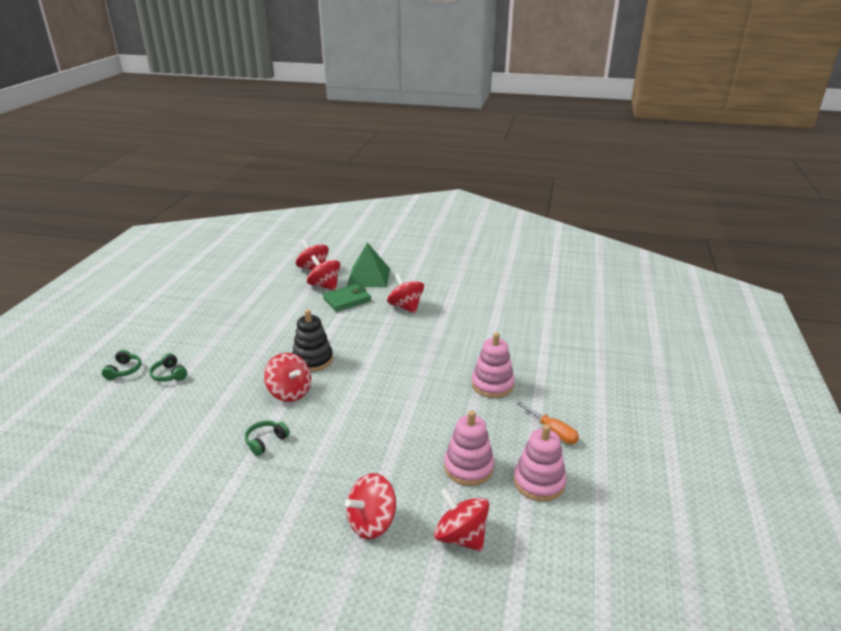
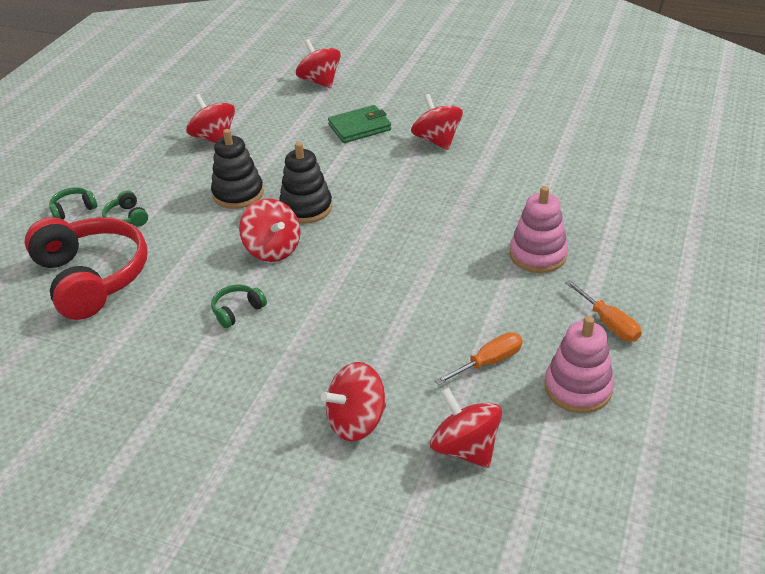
camera: 10 degrees right, 10 degrees up
green headphones [102,350,141,380] -> green headphones turned 135 degrees counterclockwise [49,187,97,220]
red spinning top [307,255,340,290] -> red spinning top moved to [186,94,235,143]
green pyramid [347,242,390,288] -> none
pink stacking toy [444,410,494,486] -> orange screwdriver [435,332,522,385]
none -> red headphones [24,217,148,320]
none -> black stacking toy [211,129,264,209]

